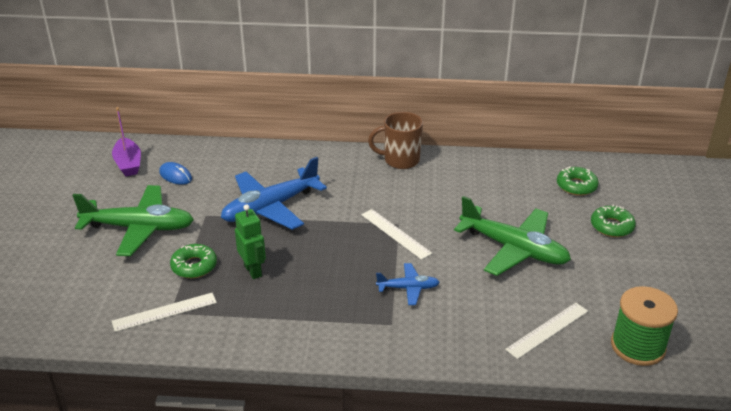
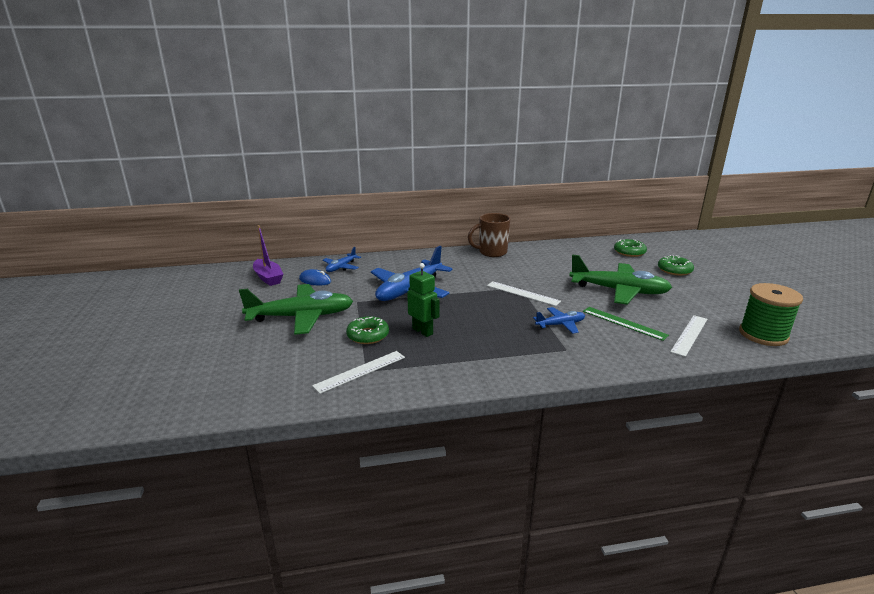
camera: 15 degrees left, 10 degrees down
none -> blue plane [323,247,361,272]
none -> green ruler [583,307,669,341]

